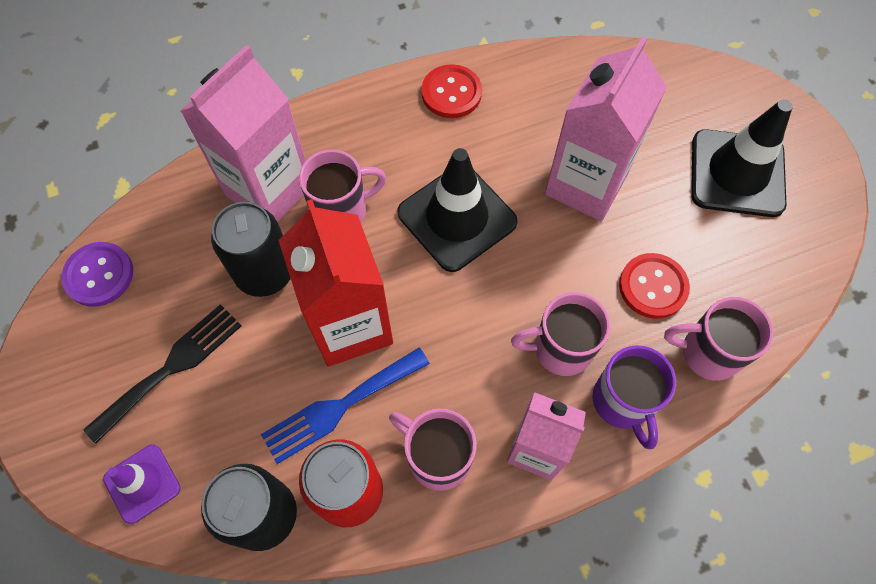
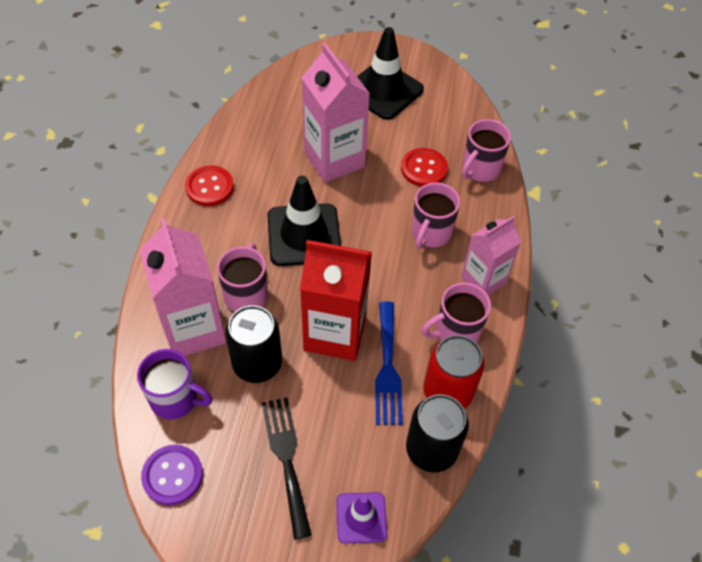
camera: 60 degrees left, 10 degrees down
purple mug [593,345,676,449] -> purple mug moved to [137,349,212,419]

